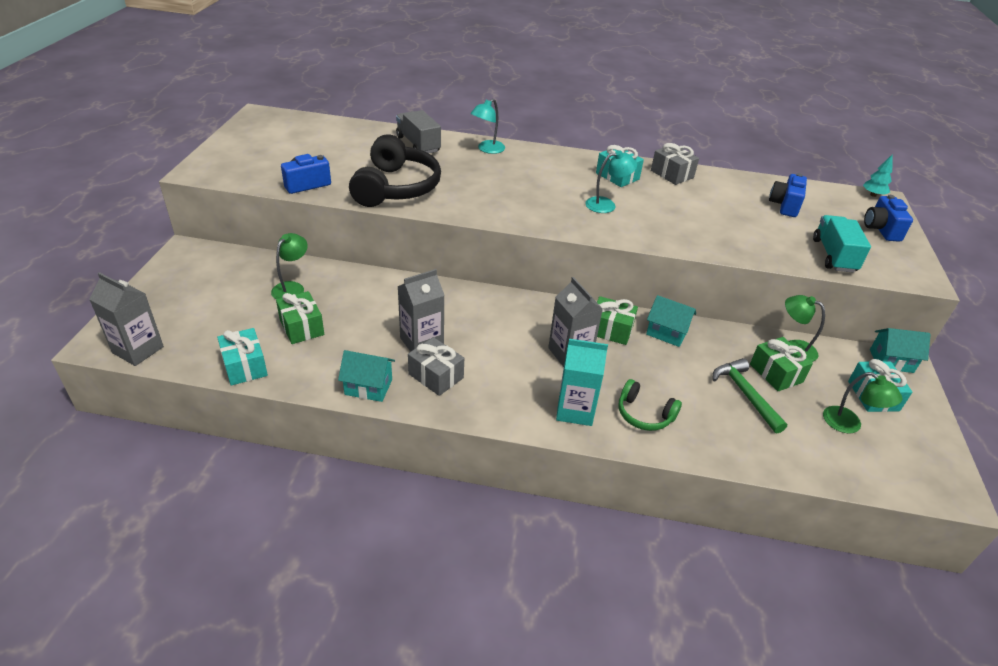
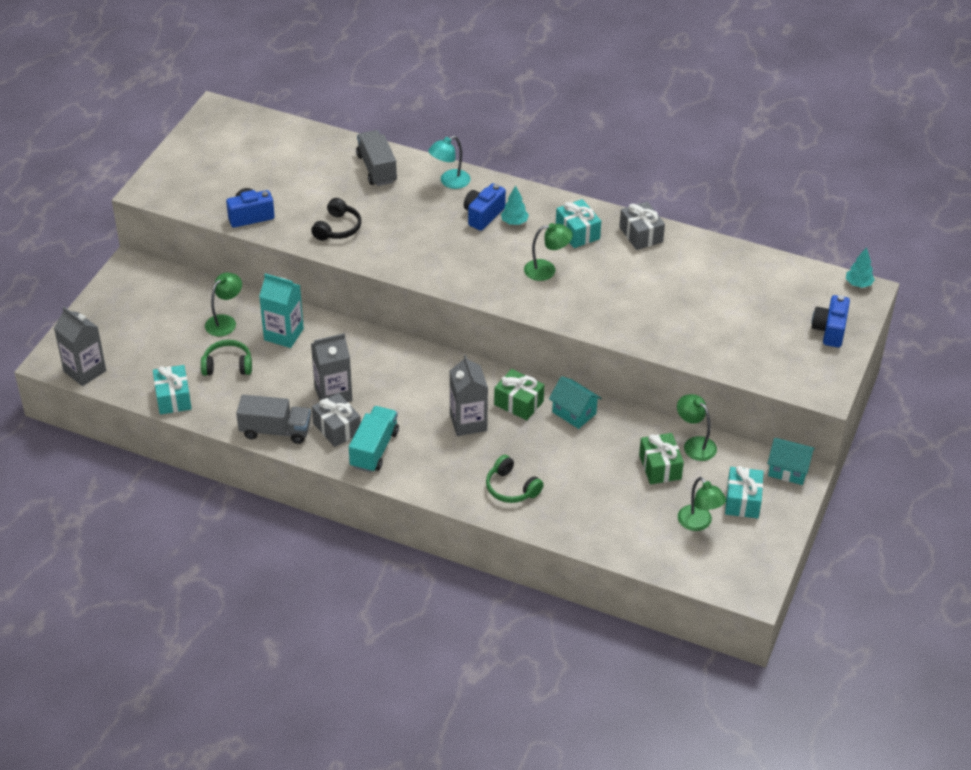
camera: 15 degrees right, 5 degrees up
green gift [276,291,324,344] -> green headphones [201,340,252,376]
turquoise house [338,350,395,402] -> grey truck [236,395,311,444]
black headphones [349,135,441,207] -> black headphones [311,198,361,241], size x0.52
turquoise carton [556,339,608,426] -> turquoise carton moved to [259,273,304,348]
turquoise lamp [585,150,637,213] -> green lamp [524,223,573,281]
green hammer [712,358,787,433] -> none
blue camera [769,173,807,217] -> blue camera moved to [464,183,506,231]
turquoise truck [813,215,871,273] -> turquoise truck moved to [349,406,399,473]
none -> turquoise tree [501,185,529,225]

